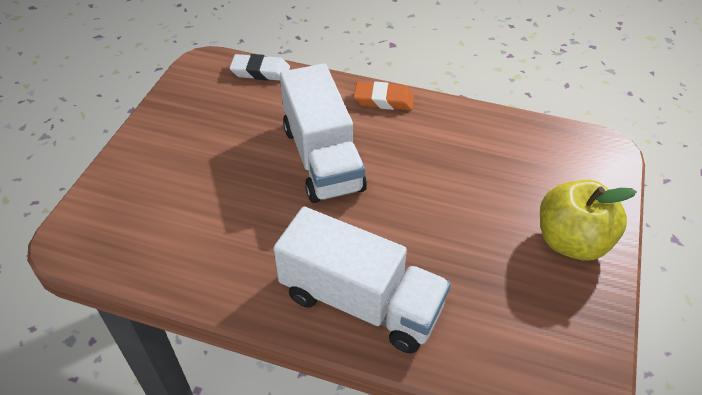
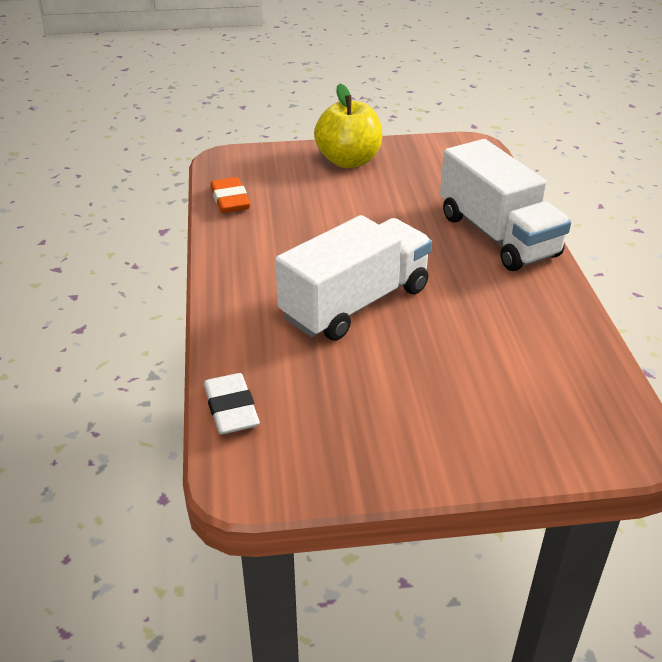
camera: 115 degrees left, 10 degrees down
white truck [273,207,451,353] -> white truck turned 150 degrees clockwise [440,139,571,271]
orange eraser [354,82,414,110] -> orange eraser moved to [210,177,251,213]

